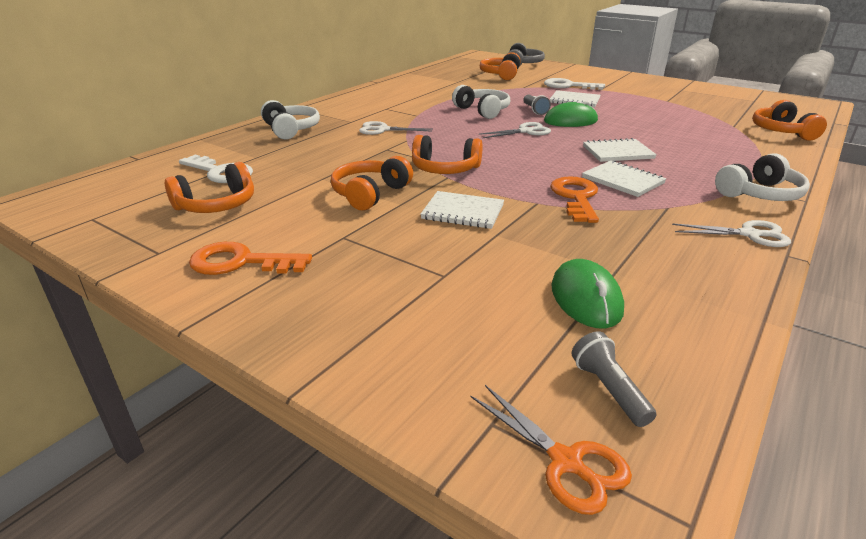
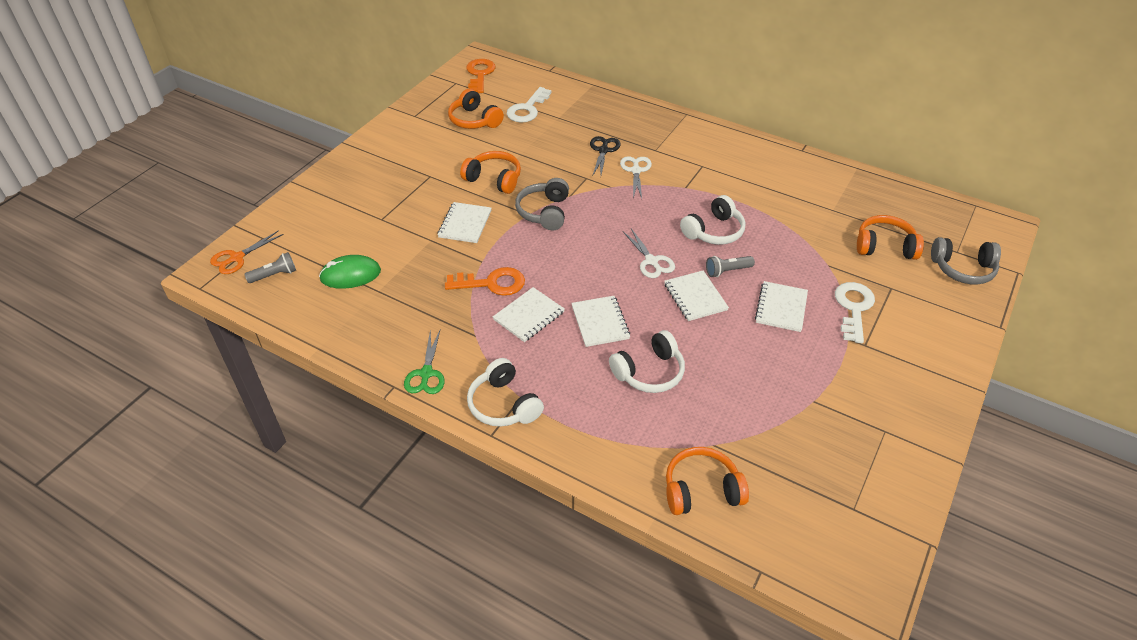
camera: 85 degrees right, 15 degrees up
orange key [189,242,312,275] -> orange key moved to [466,59,495,93]
white headphones [261,100,320,139] -> white headphones moved to [609,330,685,393]
orange headphones [412,135,483,174] -> grey headphones [515,178,569,230]
green mouse [544,101,598,127] -> white notebook [664,270,729,321]
white scissors [672,220,791,247] -> green scissors [404,330,445,394]
none -> black scissors [590,136,621,175]

